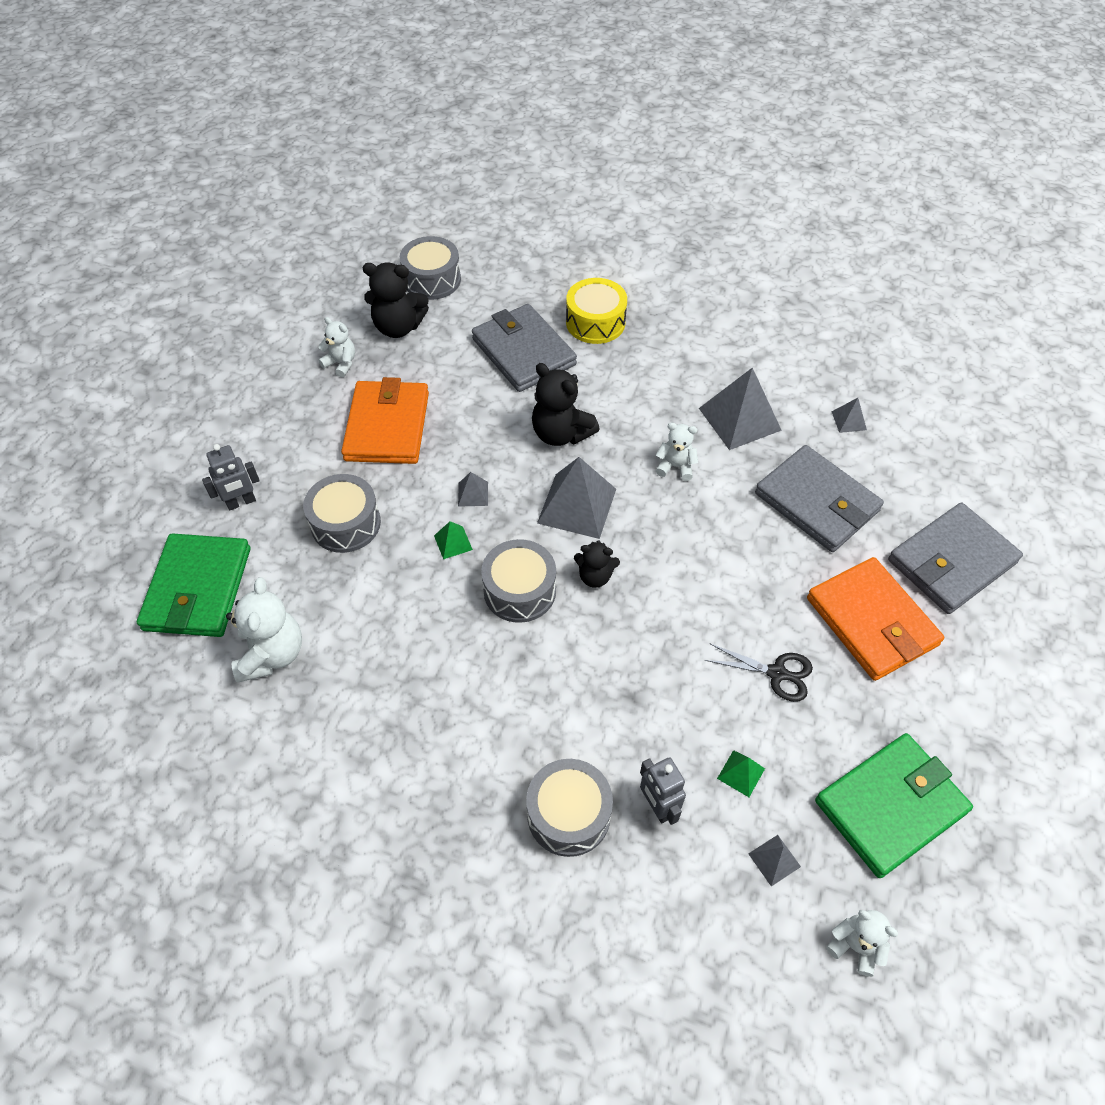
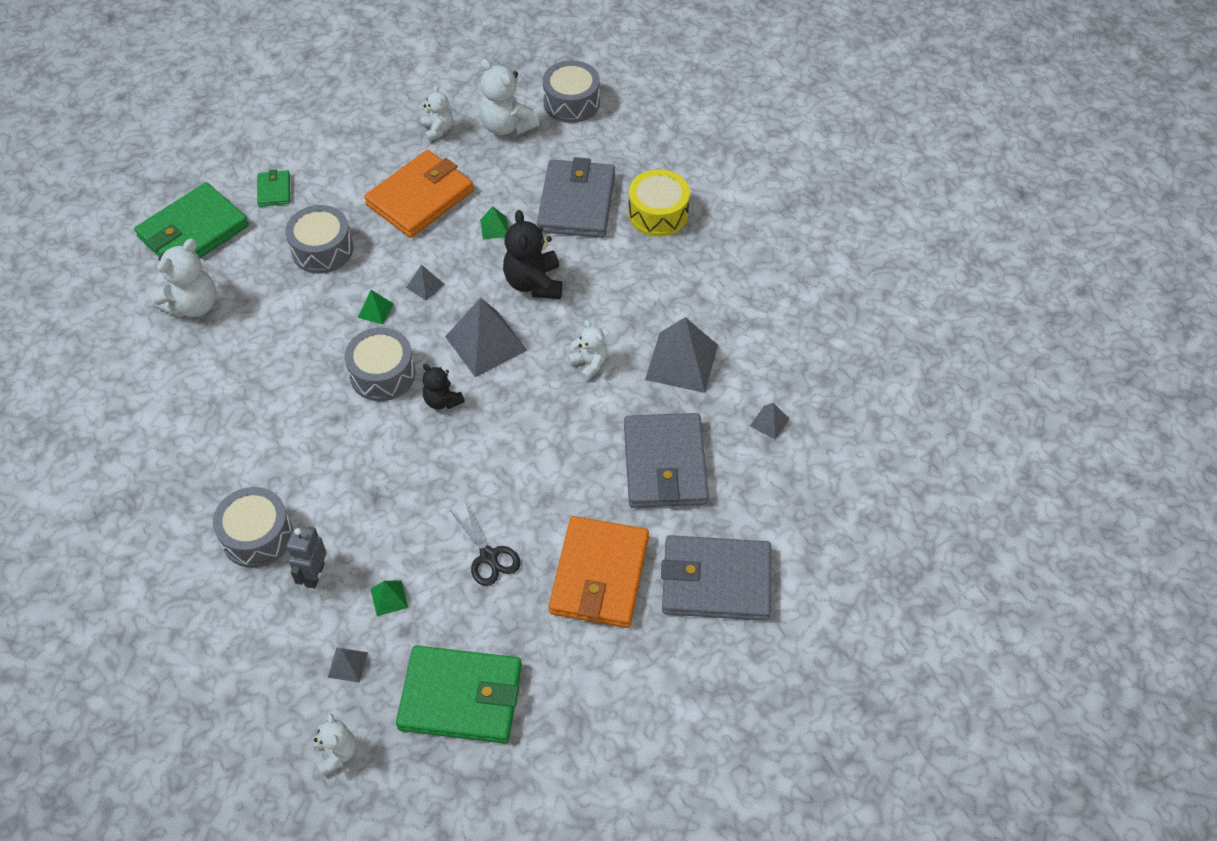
camera: 40 degrees right, 0 degrees up
grey robot [202,444,260,511] -> green wallet [257,170,290,207]
black teddy bear [363,262,429,338] -> white teddy bear [479,59,540,135]
none -> green pyramid [480,206,508,240]

